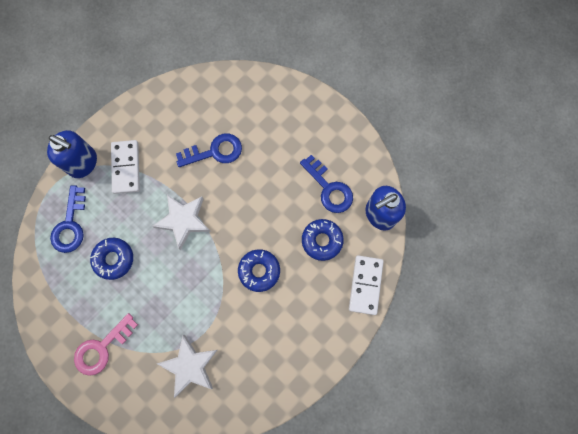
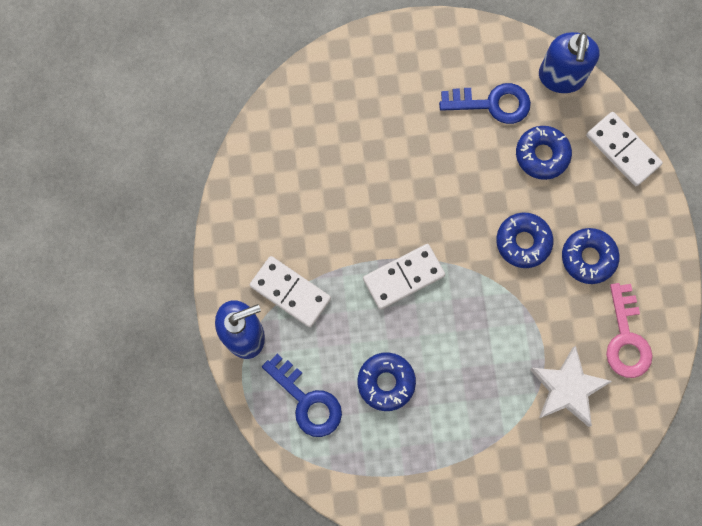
camera: 50 degrees left, 0 degrees up
pink key [74,313,138,376] -> pink key moved to [606,283,653,378]
white star [152,195,211,250] -> white domino [363,244,445,310]
blue key [176,133,242,167] -> none
none -> blue donut [562,228,620,284]

